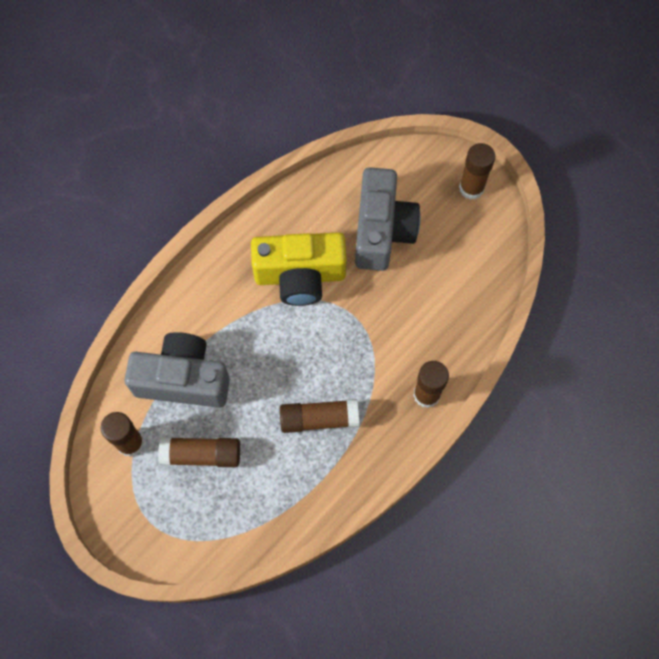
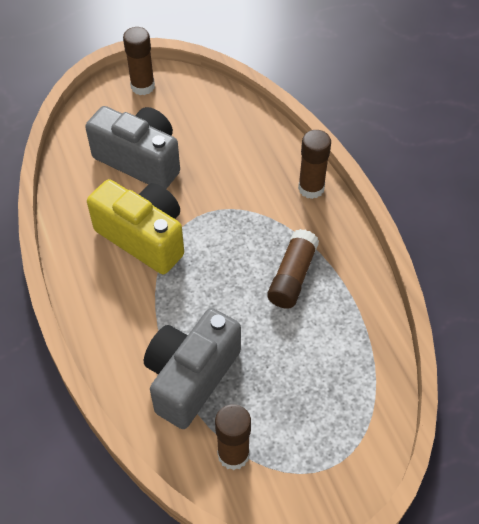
camera: 65 degrees left, 15 degrees down
brown glue stick [158,437,240,467] -> none
yellow camera [251,232,347,306] -> yellow camera turned 75 degrees counterclockwise [87,179,184,274]

